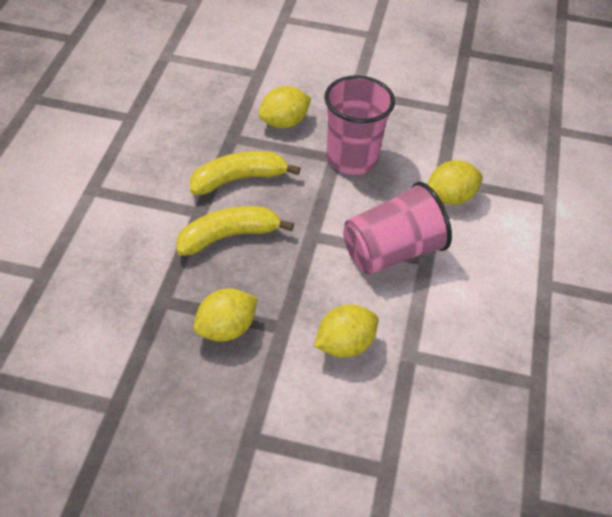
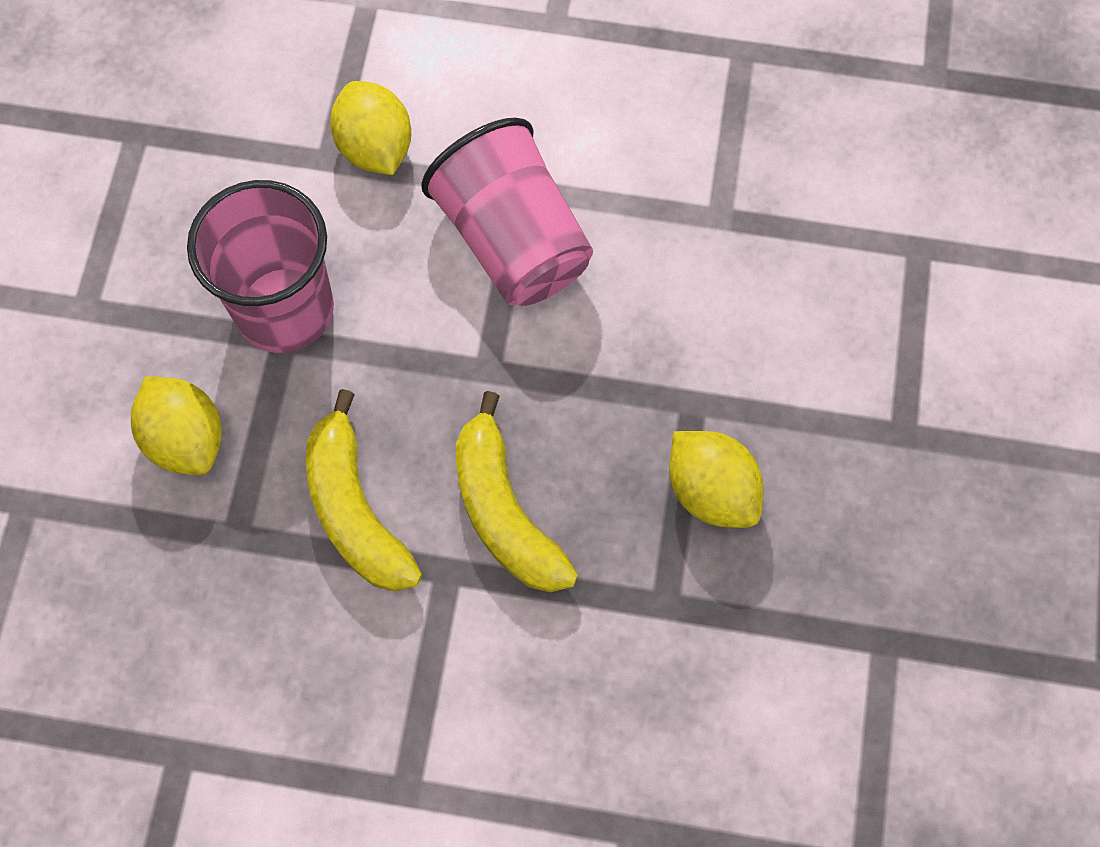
camera: 90 degrees left, 20 degrees up
yellow lemon [314,304,378,358] -> none

